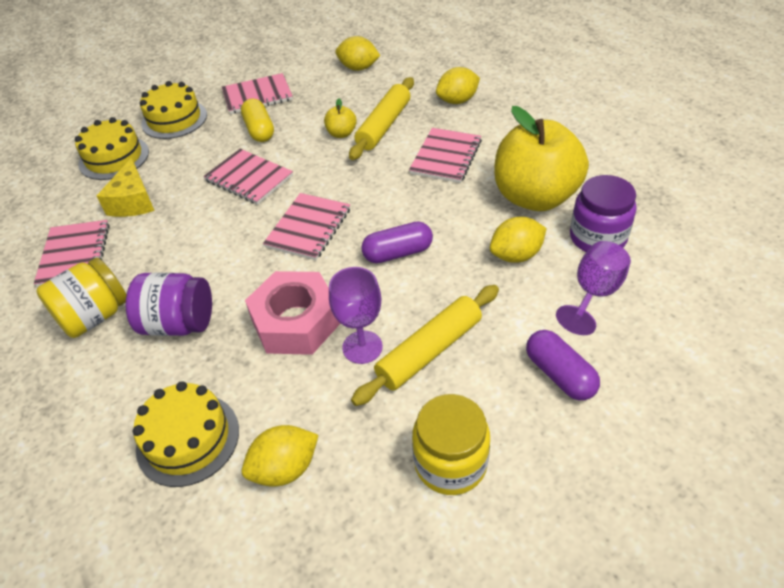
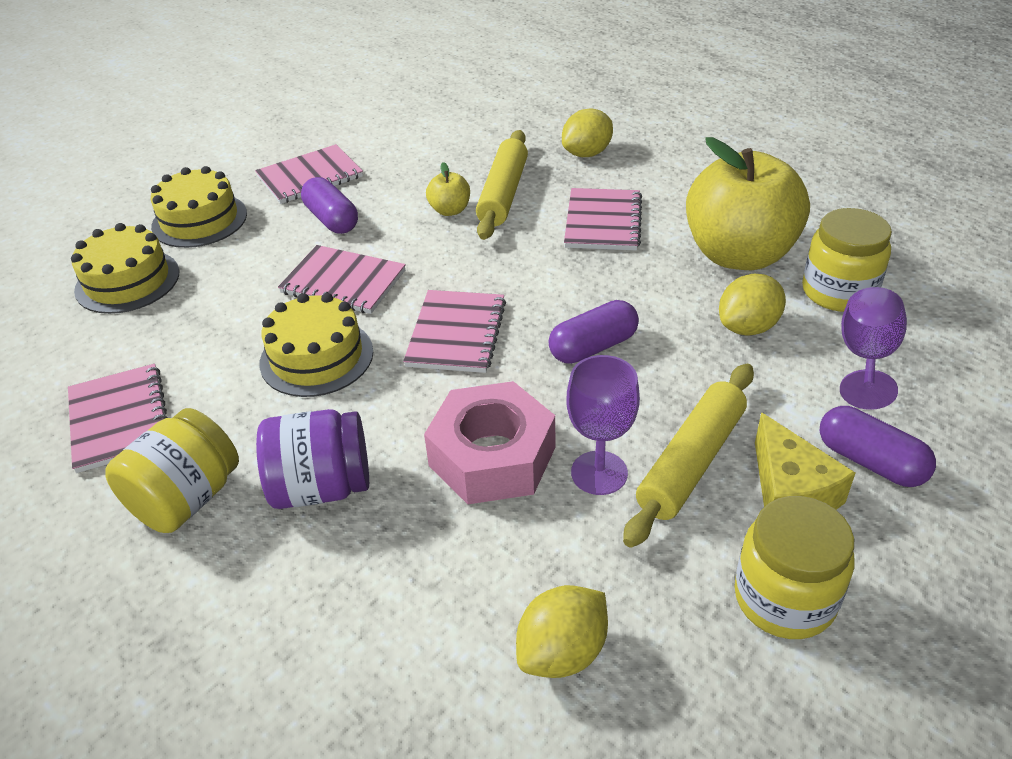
camera: 15 degrees left, 5 degrees down
yellow cheese [97,158,155,217] -> yellow cheese moved to [755,412,855,510]
yellow cake [133,381,239,487] -> yellow cake moved to [260,293,373,397]
yellow capsule [241,98,274,142] -> purple capsule [301,177,358,234]
yellow lemon [335,36,380,71] -> none
purple jar [570,175,636,252] -> yellow jar [802,208,892,312]

